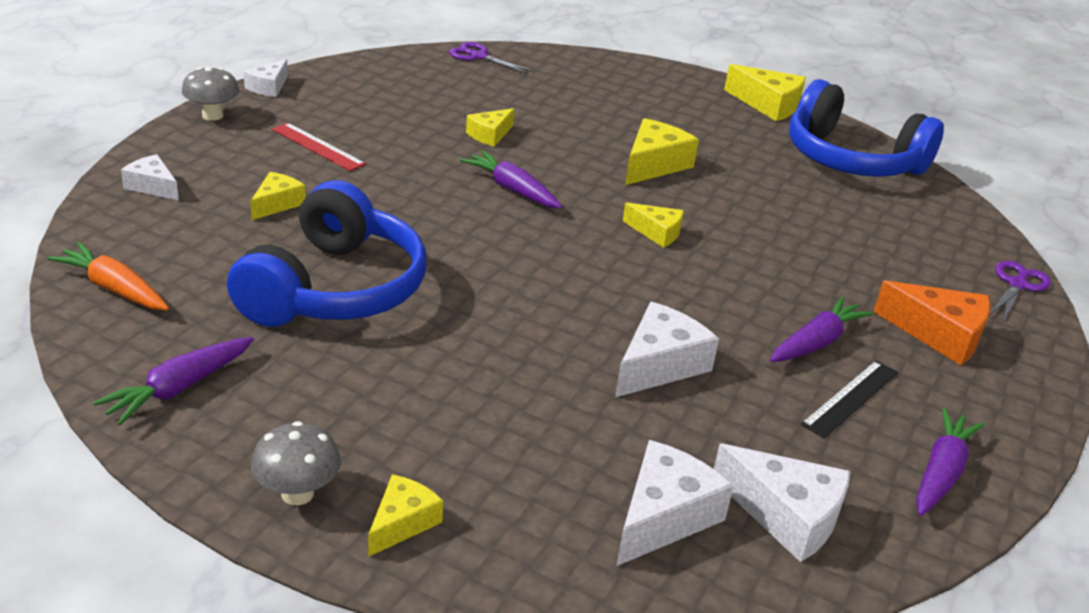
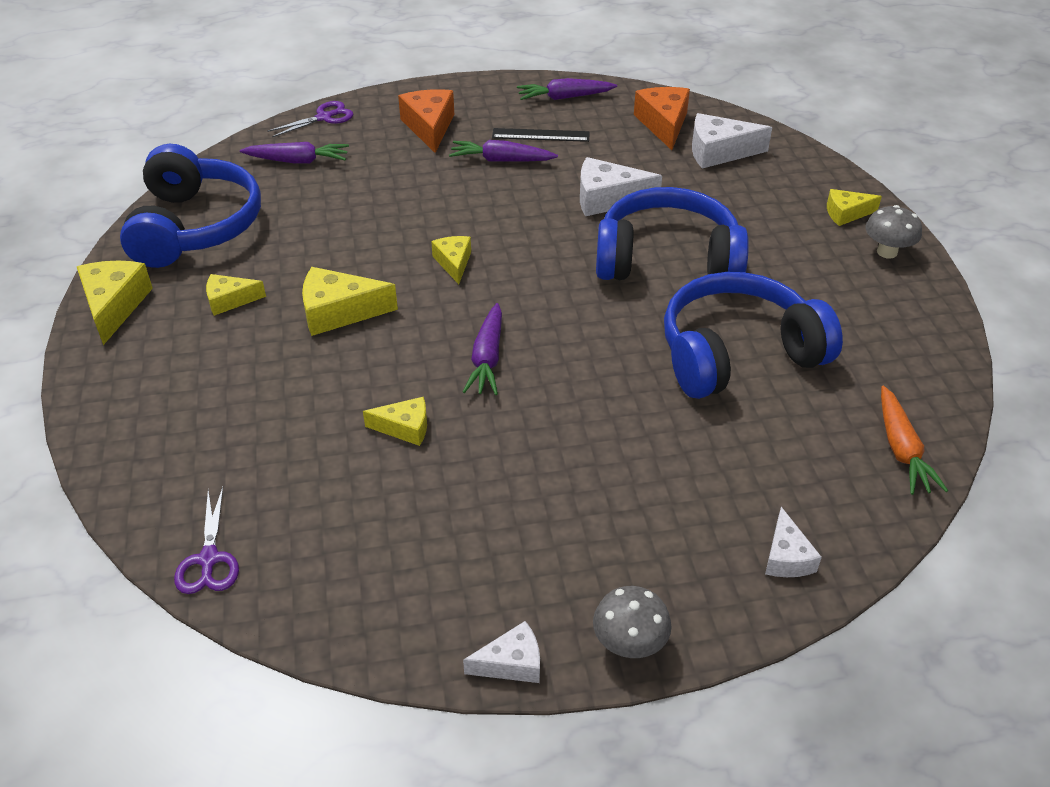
camera: 125 degrees left, 10 degrees up
purple carrot [93,337,254,425] -> purple carrot moved to [240,142,349,163]
yellow cheese [250,172,306,220] -> yellow cheese moved to [206,274,266,316]
red ruler [272,123,366,171] -> none
white cheese [714,444,850,562] -> orange cheese [634,87,690,150]
purple scissors [989,261,1051,321] -> purple scissors turned 150 degrees clockwise [267,101,354,137]
none -> blue headphones [596,187,749,280]

